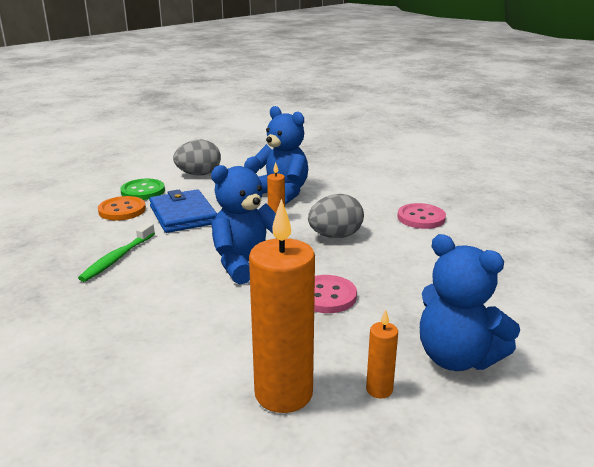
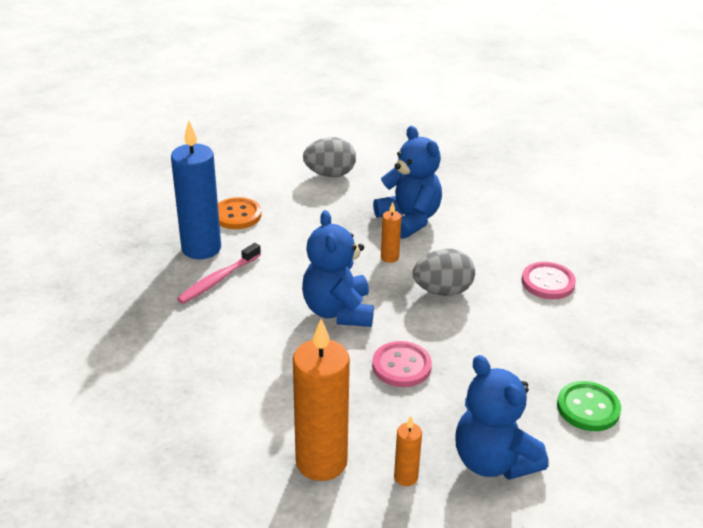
camera: 15 degrees right, 10 degrees up
green toothbrush [78,223,155,282] -> pink toothbrush [177,243,261,304]
green button [120,179,165,200] -> green button moved to [557,381,621,431]
blue wallet [149,189,217,233] -> none
blue teddy bear [211,156,276,284] -> blue teddy bear turned 75 degrees counterclockwise [302,210,374,327]
none -> blue candle [171,121,221,259]

